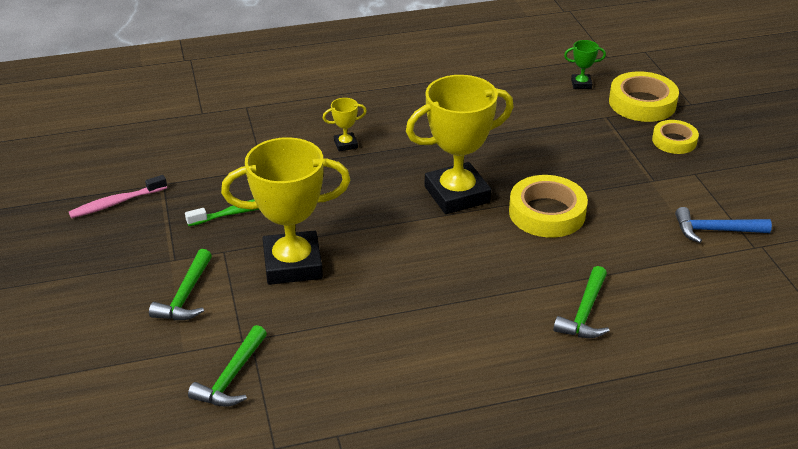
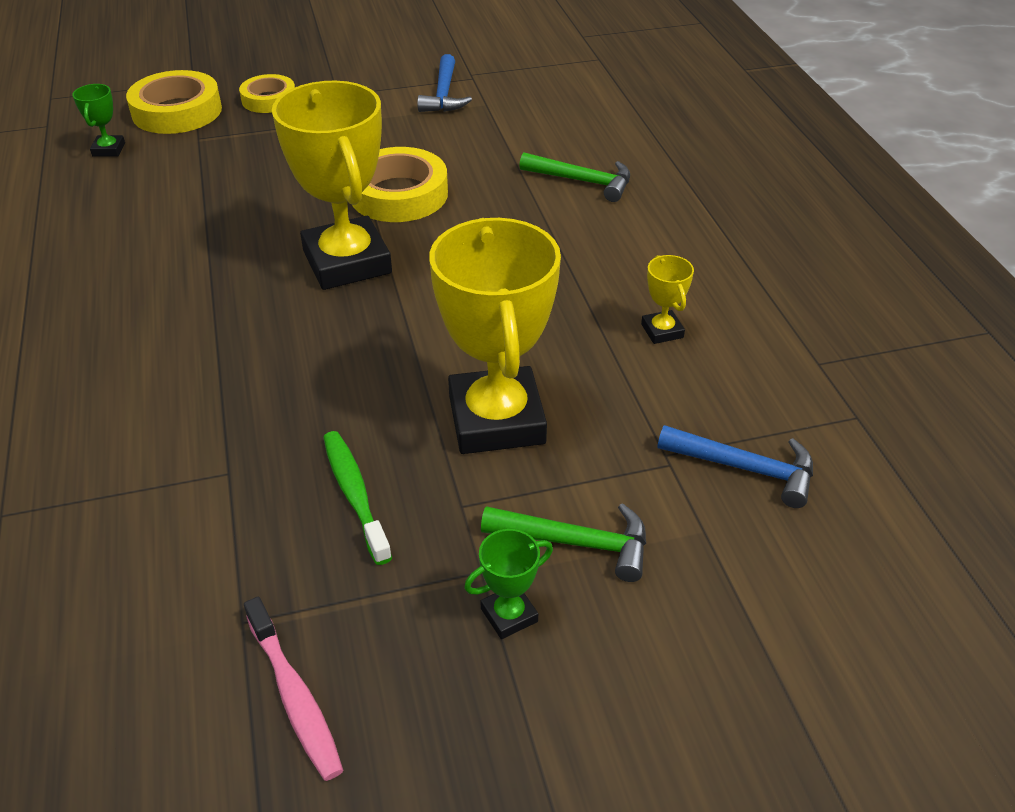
camera: 90 degrees left, 5 degrees up
green hammer [188,325,267,407] -> blue hammer [658,425,813,508]
yellow trophy [323,98,367,152] -> yellow trophy moved to [641,255,694,344]
none -> green trophy [464,529,553,639]

